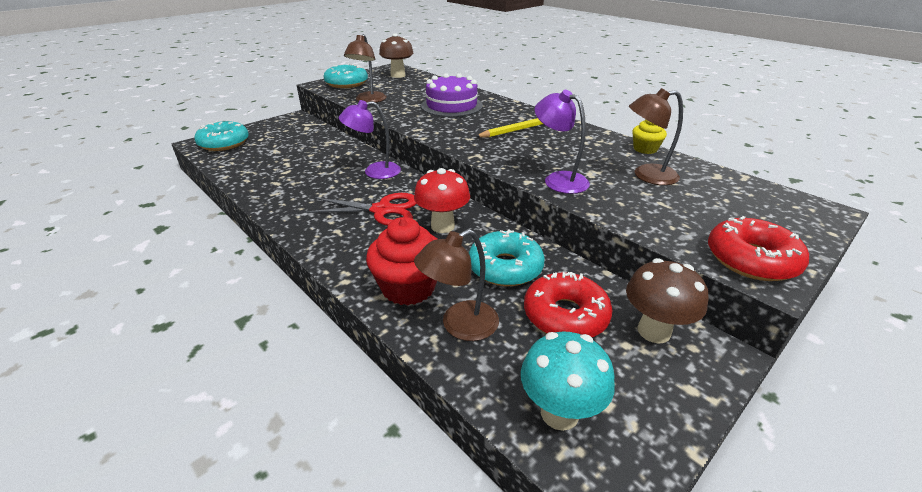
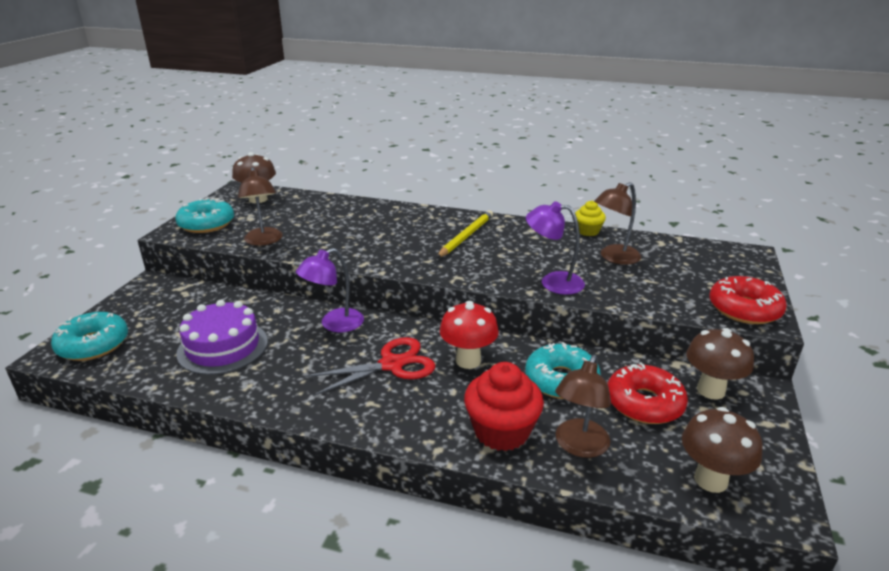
camera: 30 degrees left, 5 degrees down
purple cake [421,73,483,117] -> purple cake moved to [176,300,268,375]
turquoise mushroom [521,331,615,431] -> brown mushroom [682,407,763,493]

